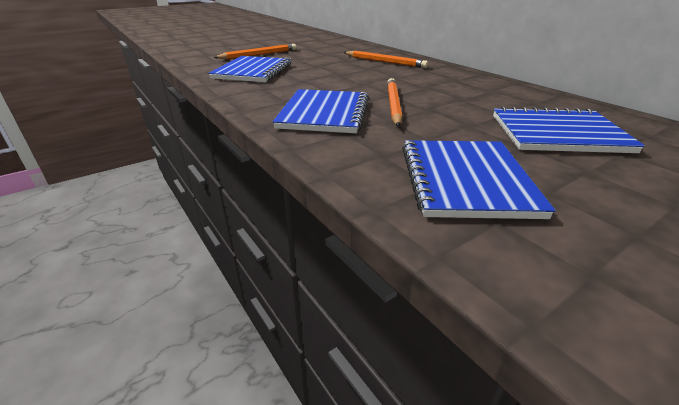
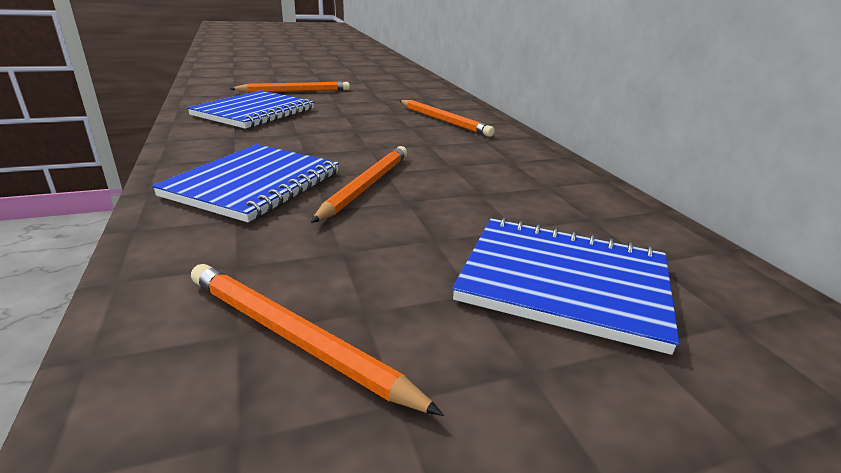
camera: 15 degrees right, 5 degrees down
blue notebook [402,140,556,219] -> orange pencil [191,264,444,416]

